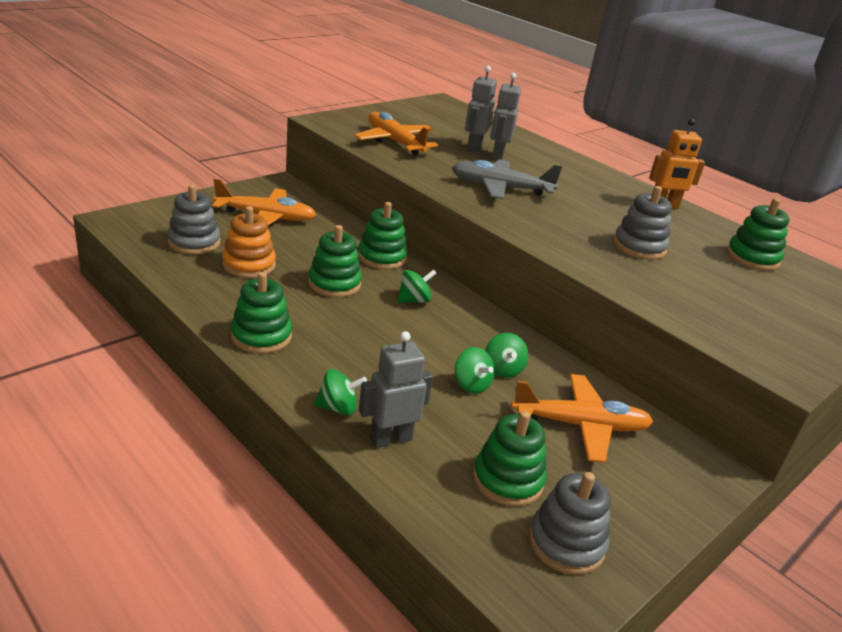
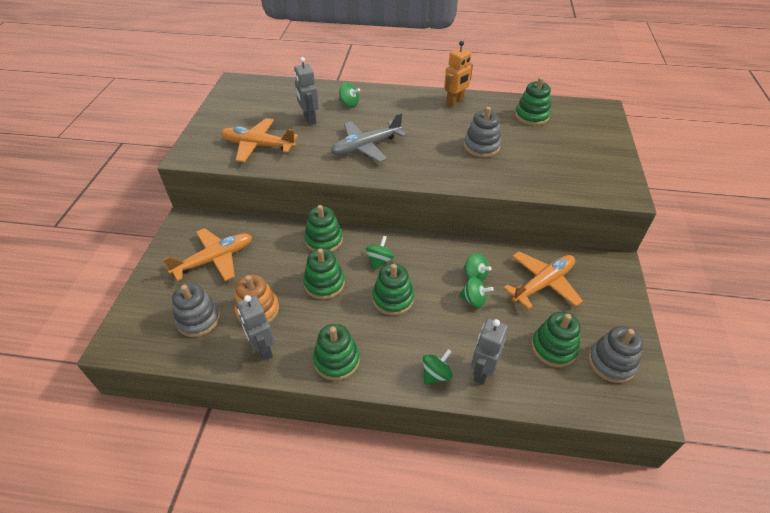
camera: 35 degrees left, 15 degrees up
grey robot [490,73,521,161] -> grey robot moved to [237,295,275,361]
none -> green spinning top [339,82,360,107]
none -> green stacking toy [372,263,414,316]

